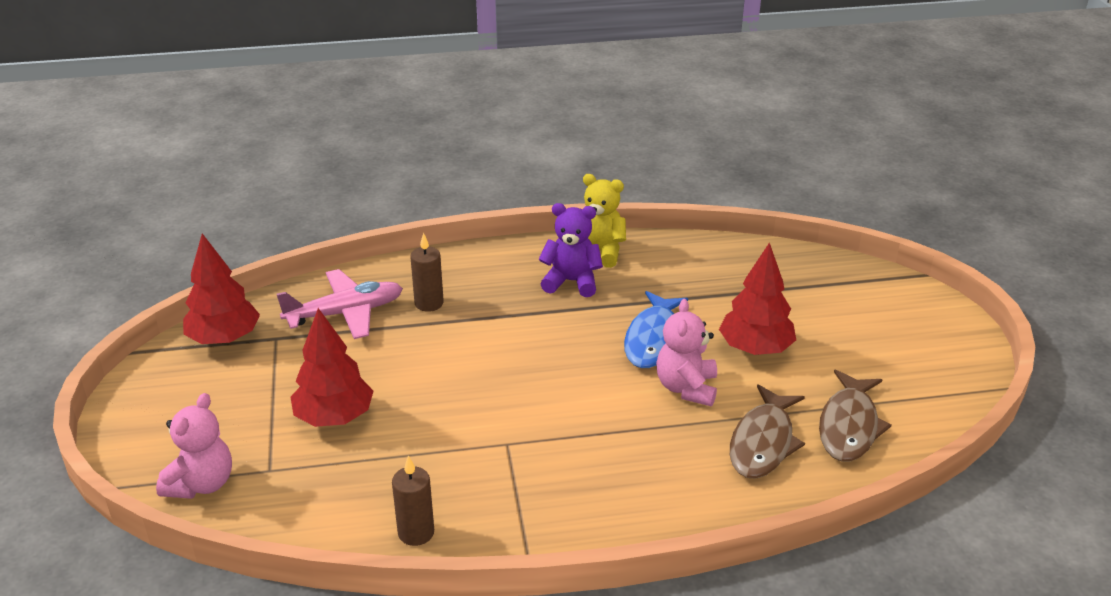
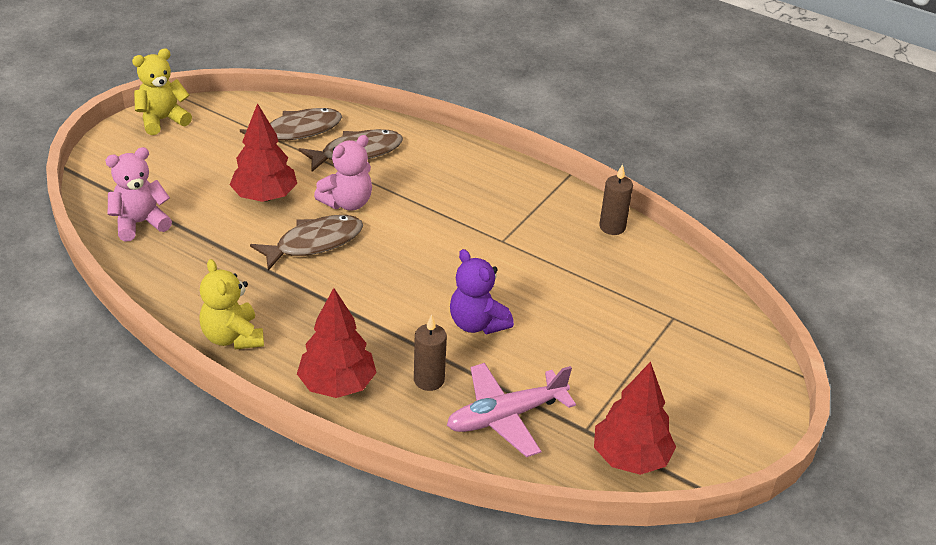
camera: 140 degrees left, 5 degrees up
pink teddy bear [156,393,232,499] -> pink teddy bear moved to [105,147,172,242]
pink plane [277,269,403,339] -> pink plane turned 45 degrees counterclockwise [447,363,576,457]
red tree [290,308,374,427] -> red tree moved to [297,288,377,398]
purple teddy bear [539,203,603,297] -> purple teddy bear moved to [450,249,514,334]
blue fish [624,291,688,368] -> brown fish [250,215,363,271]
none -> yellow teddy bear [132,48,192,135]

